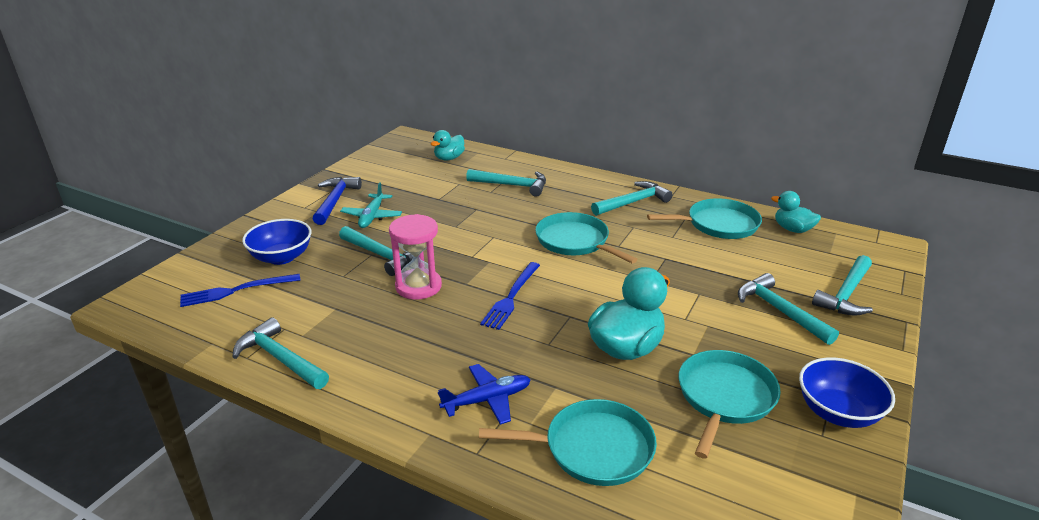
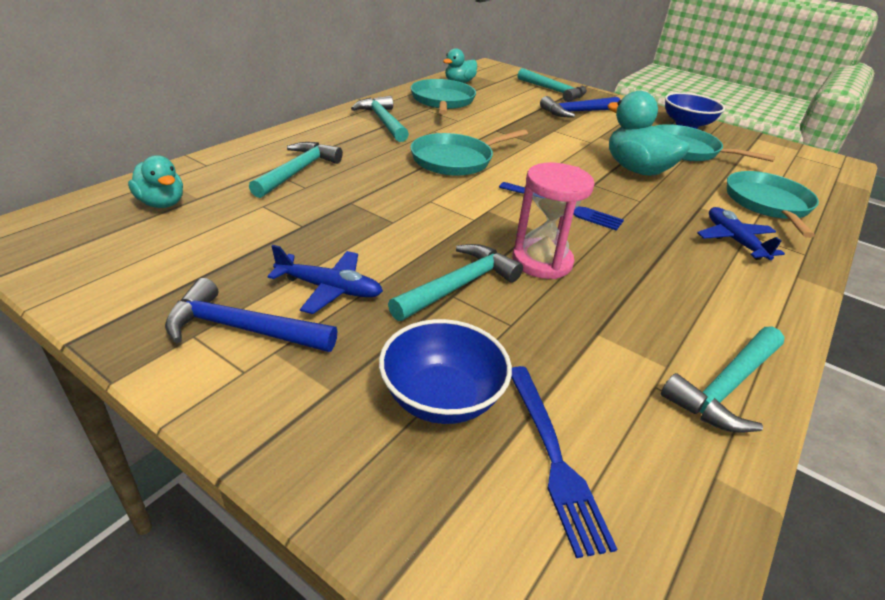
camera: 85 degrees left, 5 degrees up
turquoise plane [340,182,402,228] -> blue plane [267,245,383,314]
turquoise hammer [738,273,839,345] -> blue hammer [540,96,620,118]

